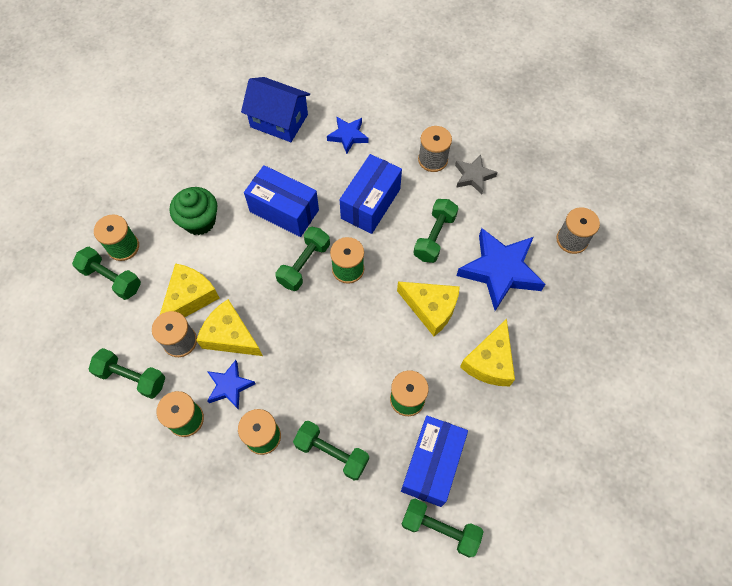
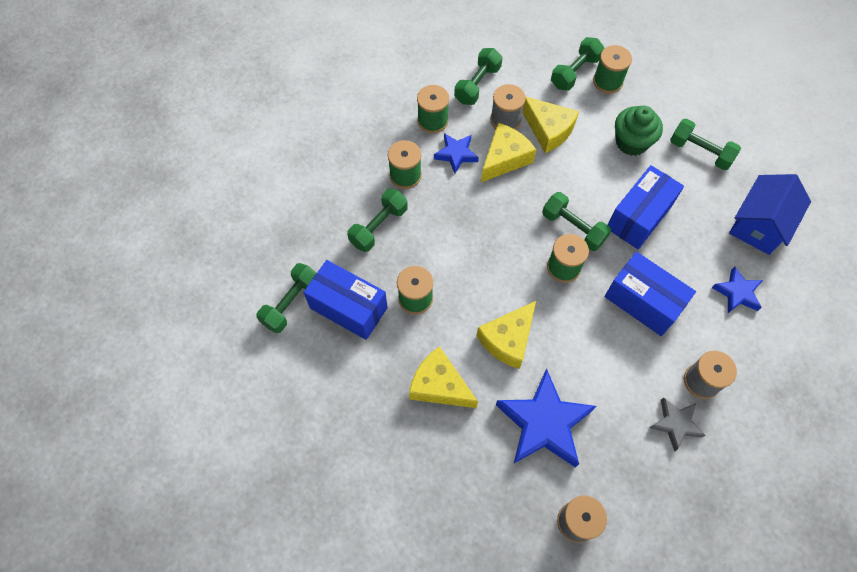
camera: 100 degrees right, 0 degrees up
green dumbbell [413,199,458,263] -> green dumbbell moved to [670,119,741,170]

